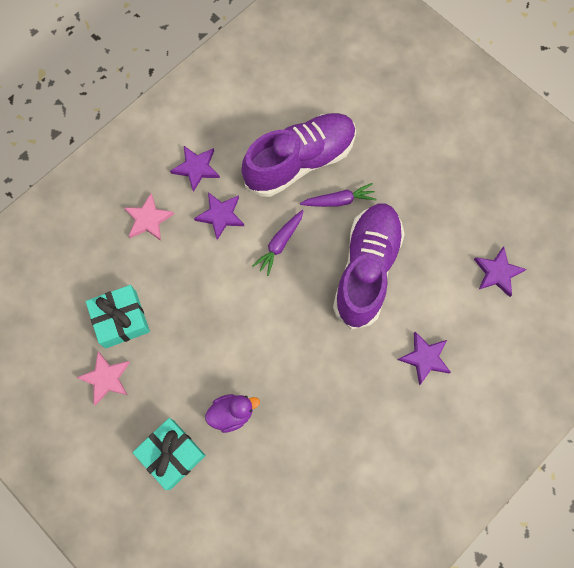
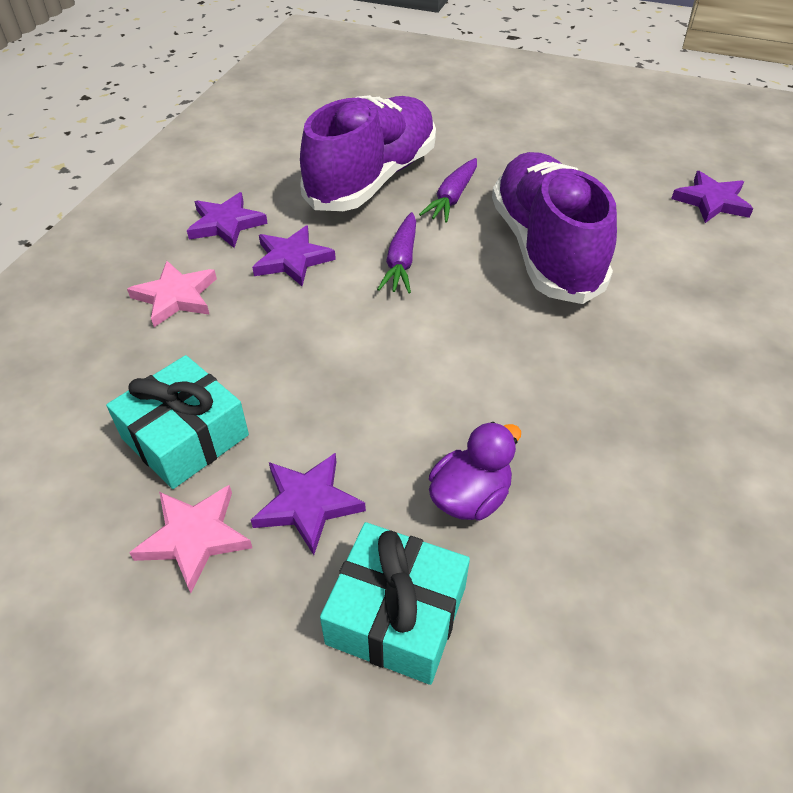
camera: 25 degrees left, 25 degrees down
purple carrot [300,183,377,207] -> purple carrot turned 150 degrees clockwise [419,158,477,223]
purple star [398,332,451,385] -> purple star moved to [251,453,366,555]

